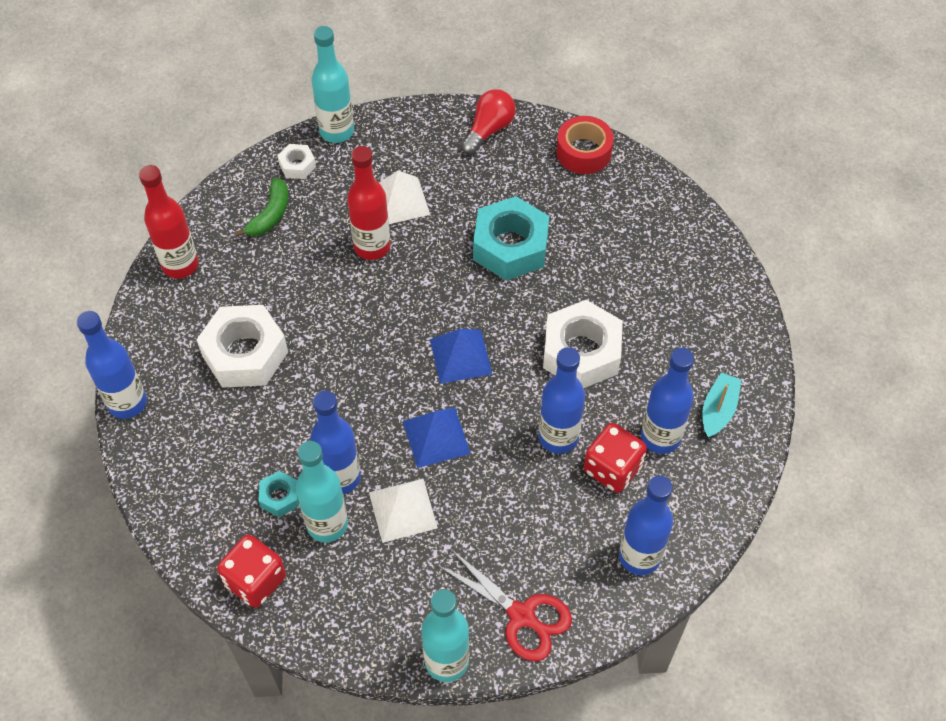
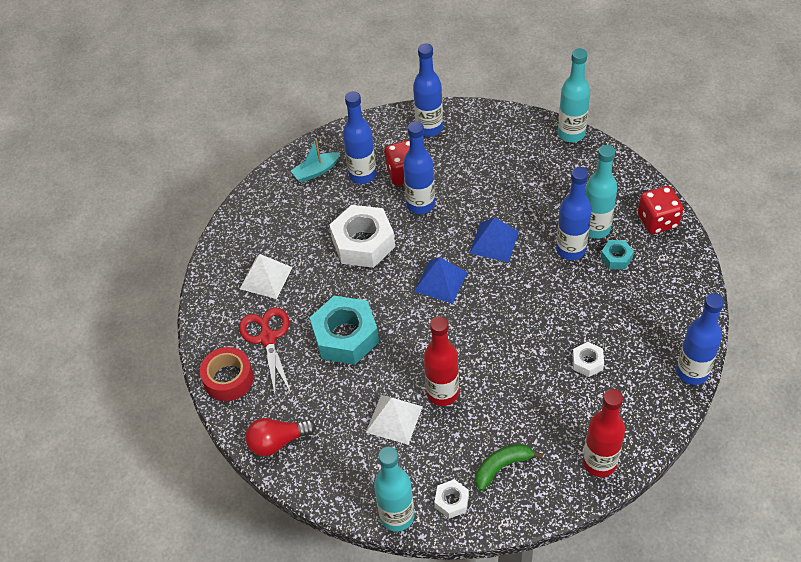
camera: 140 degrees left, 5 degrees down
white nut [196,305,288,388] -> white nut [572,342,604,377], size x0.48
white pyramid [369,479,438,543] -> white pyramid moved to [240,254,293,299]
red scissors [437,549,572,661] -> red scissors moved to [239,307,292,398]

